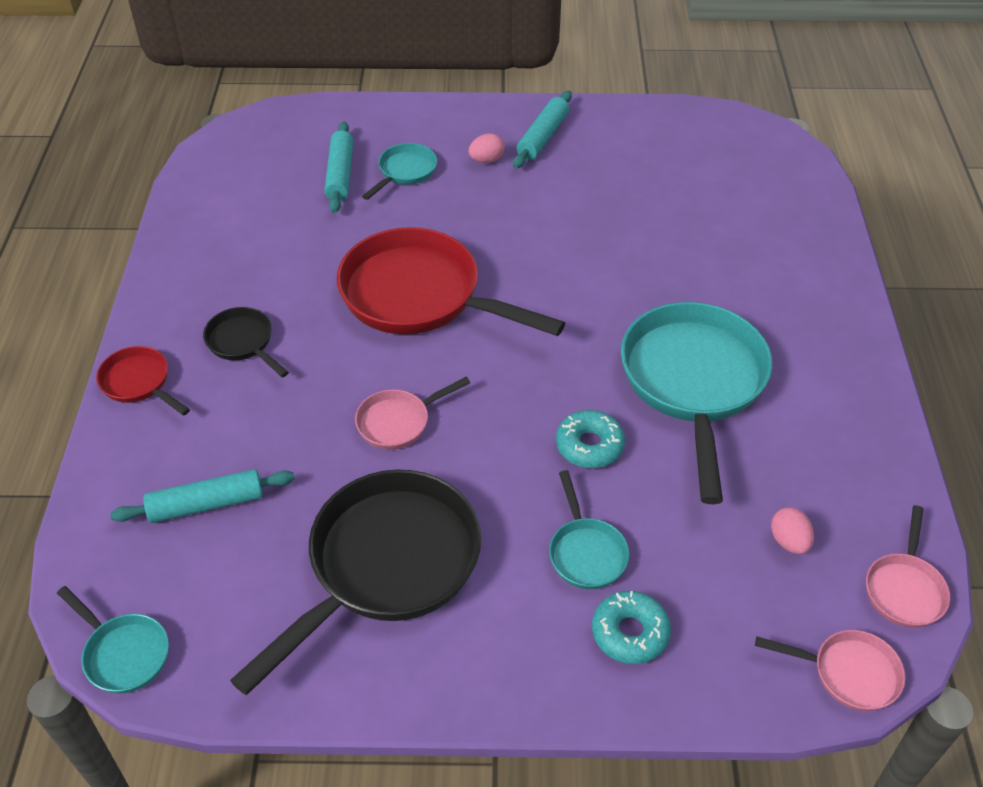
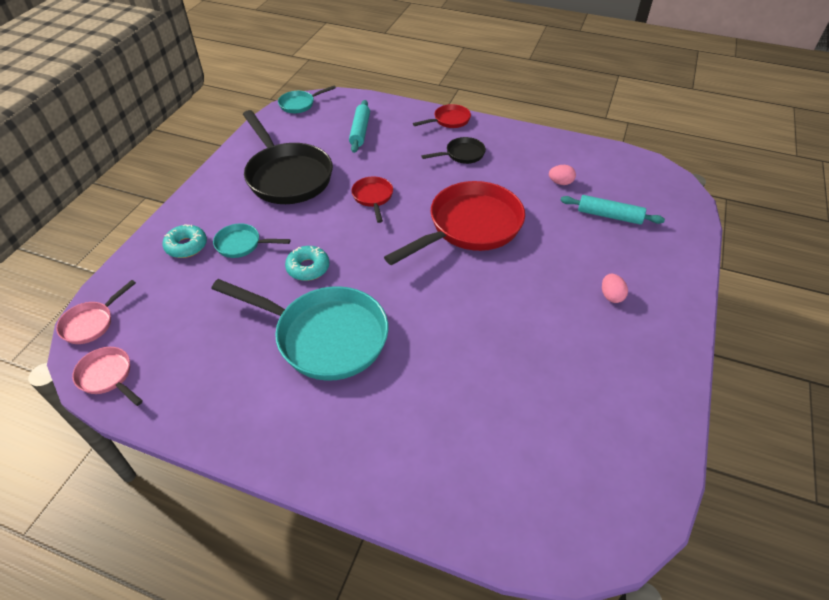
camera: 110 degrees right, 0 degrees up
pink pan [355,377,470,450] -> red pan [351,177,393,223]
turquoise pan [362,143,437,200] -> none
turquoise rolling pin [513,91,572,169] -> none
pink egg [771,507,814,554] -> pink egg moved to [549,165,576,185]

